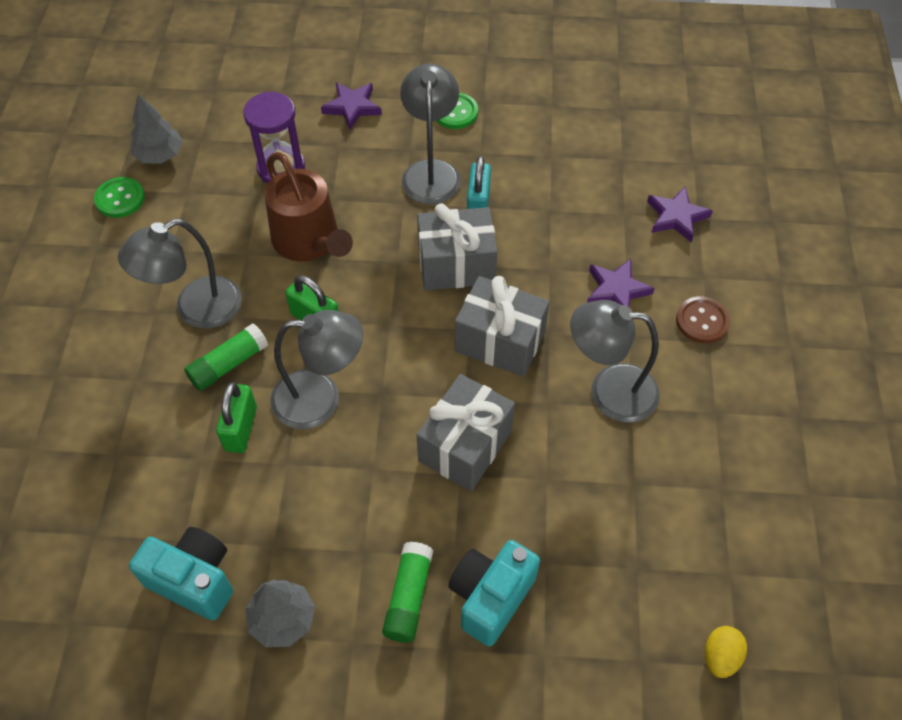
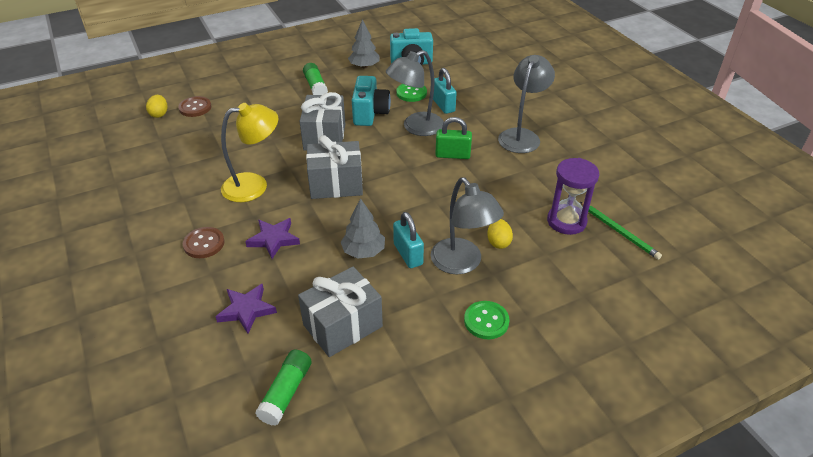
camera: 150 degrees right, 15 degrees down
green button [94,177,145,218] -> green button moved to [396,84,427,102]
grey tree [131,94,183,164] -> grey tree moved to [341,198,385,259]
green glue stick [184,323,268,391] -> green glue stick moved to [255,349,312,426]
green padlock [216,382,257,453] -> turquoise padlock [433,68,457,114]
brown watering can [265,152,353,261] -> none
purple star [321,82,382,130] -> none
grey gift [417,203,497,291] -> grey gift moved to [298,267,383,357]
turquoise camera [448,540,540,646] -> turquoise camera moved to [352,76,391,126]
grey lamp [570,300,660,423] -> yellow lamp [221,103,278,202]
none -> brown button [178,96,211,117]
none -> yellow egg [487,219,513,249]
none -> green pencil [580,202,662,260]

